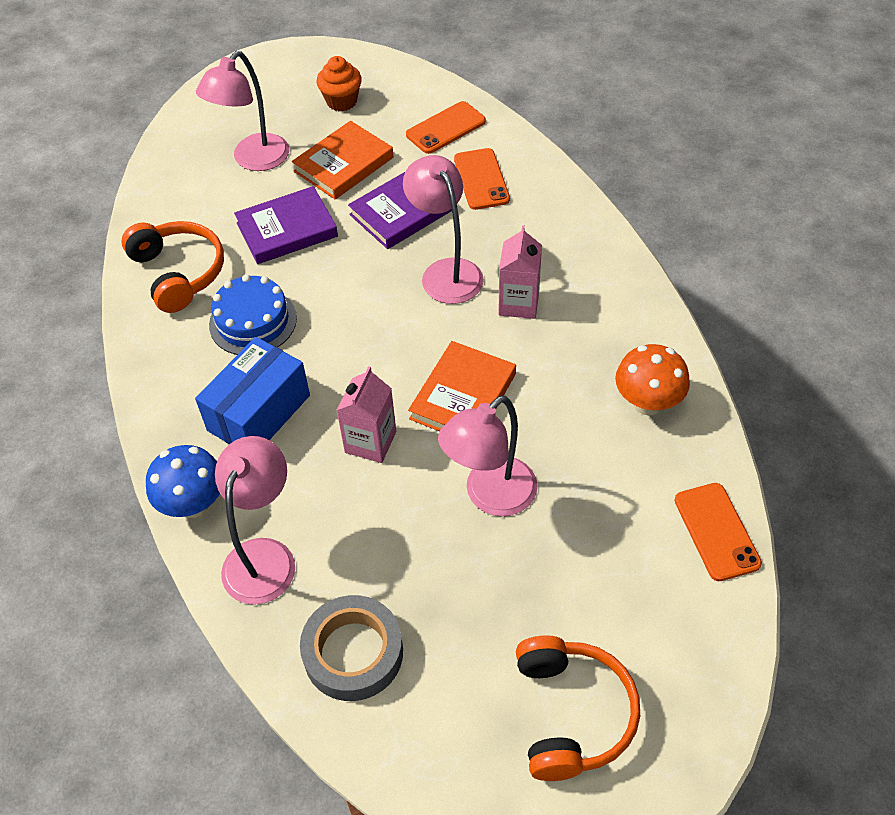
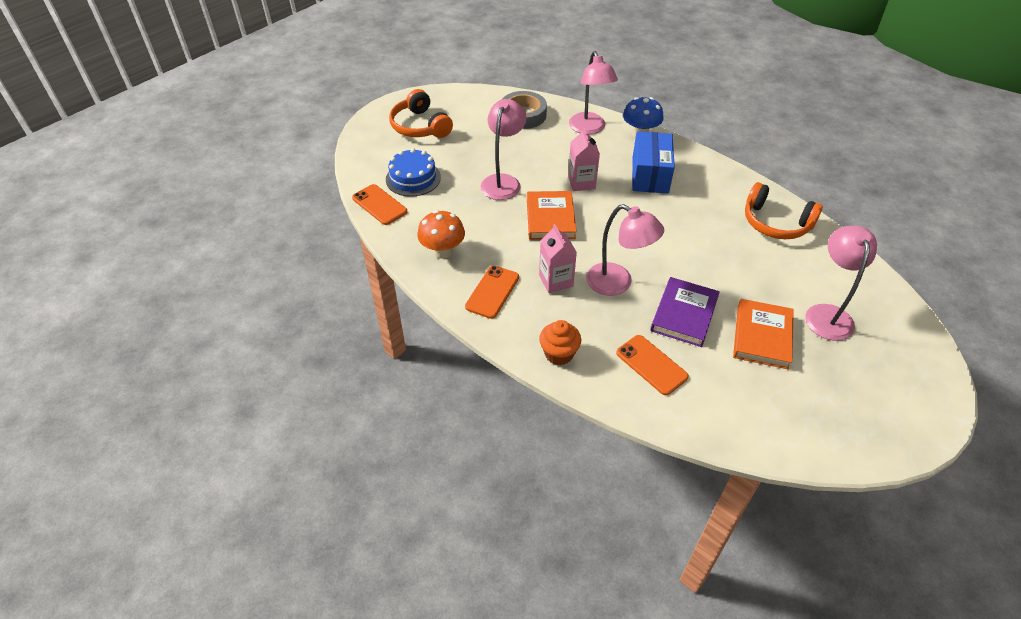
camera: 150 degrees right, 5 degrees down
blue cake [209,274,297,355] -> blue cake moved to [386,148,441,197]
purple book [234,186,338,264] -> none
orange cupcake [317,56,362,111] -> orange cupcake moved to [539,320,581,365]
orange phone [406,101,486,154] -> orange phone moved to [465,266,519,319]

